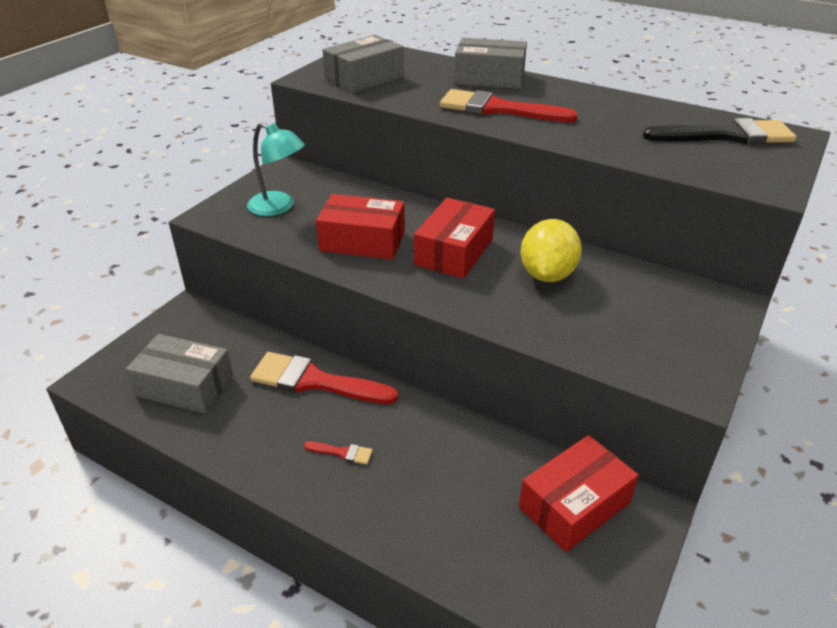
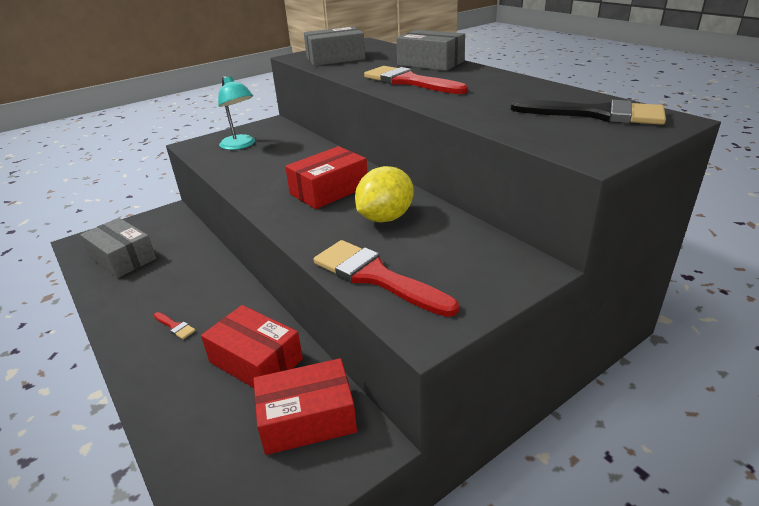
camera: 25 degrees right, 5 degrees down
red brush [250,352,398,404] -> red brush moved to [313,240,459,317]
red box [316,194,405,260] -> red box moved to [201,305,303,388]

